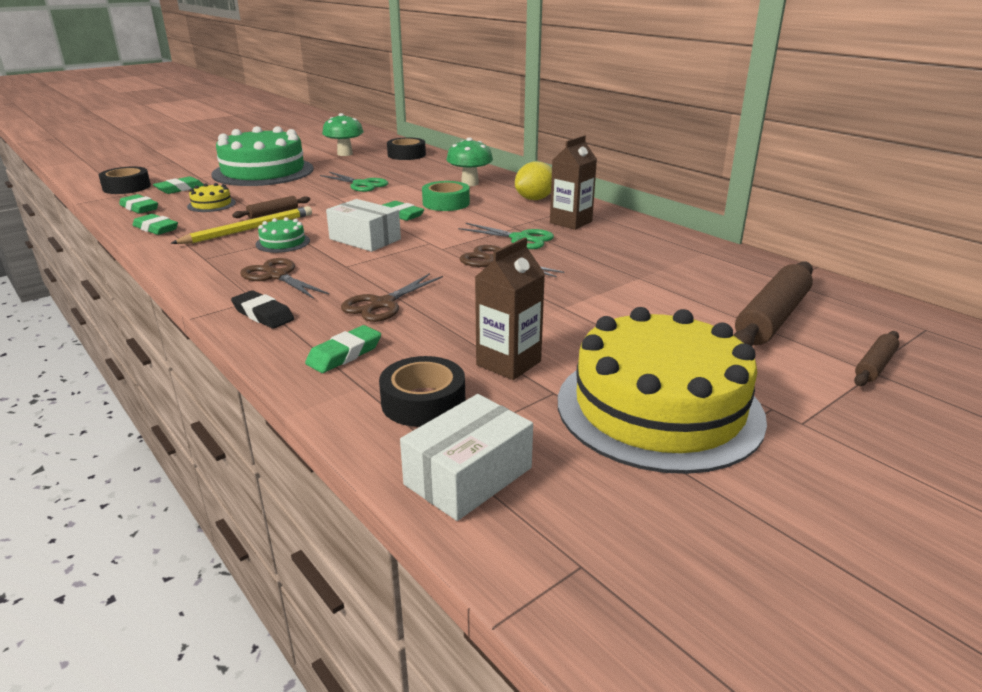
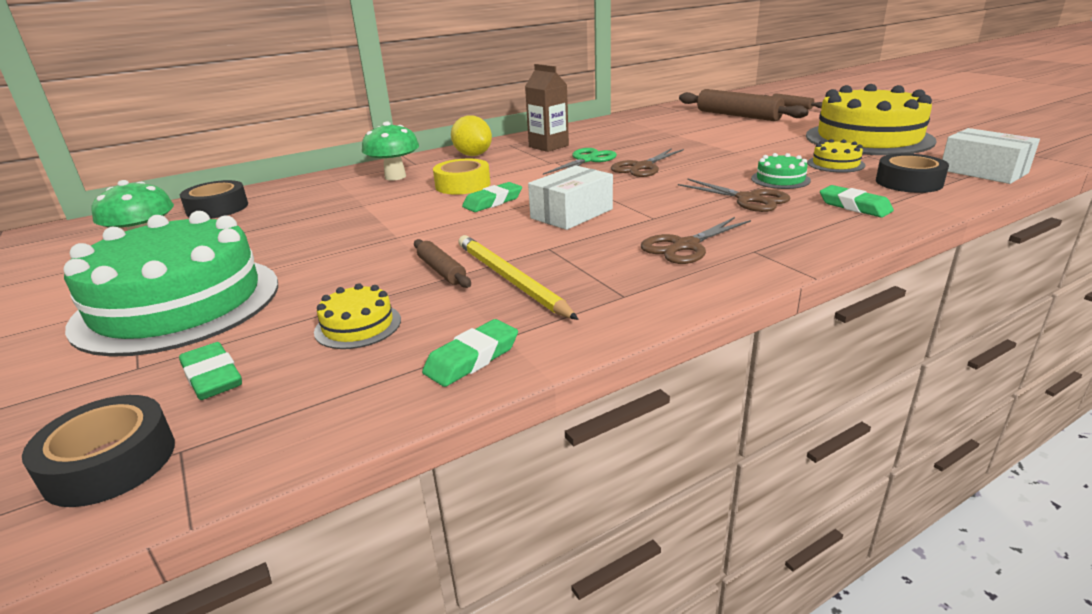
camera: 80 degrees left, 0 degrees up
green eraser [119,194,158,214] -> none
black eraser [231,290,294,329] -> none
green cake [255,217,310,253] -> green cake moved to [751,153,811,189]
green scissors [320,172,388,192] -> none
green tape [422,181,470,211] -> yellow tape [433,159,490,195]
brown carton [475,237,545,380] -> yellow cake [807,139,865,173]

